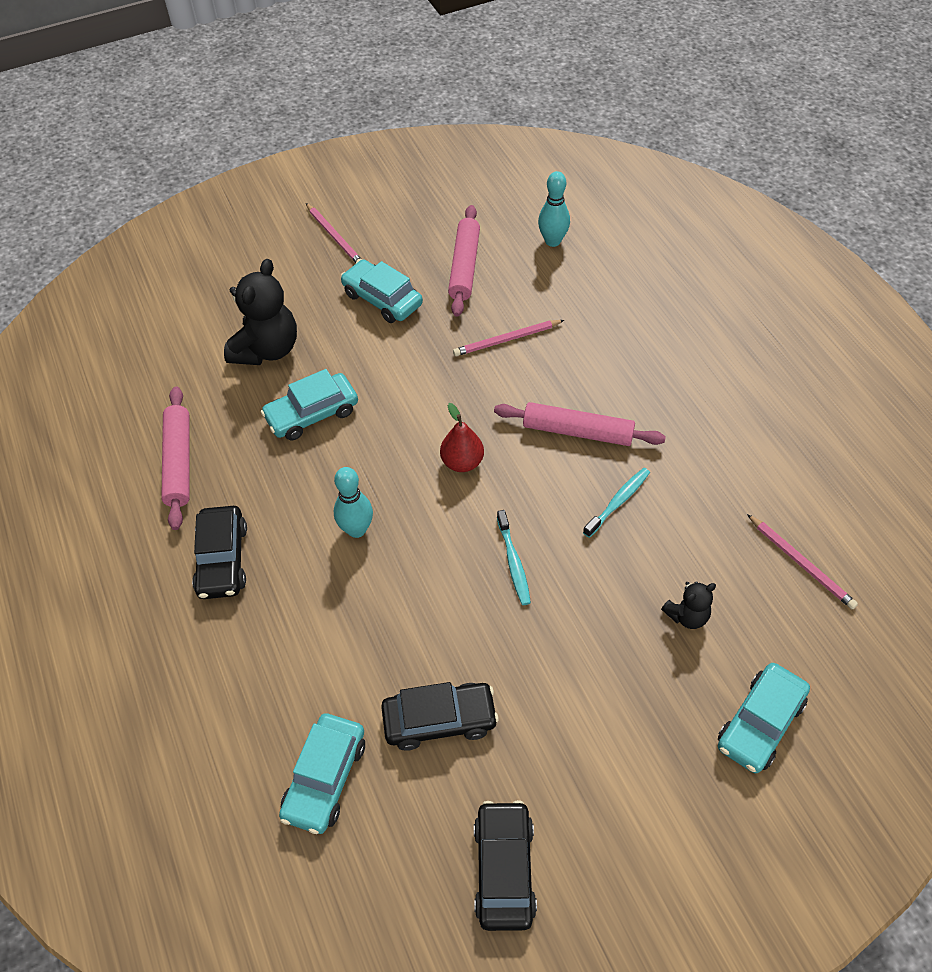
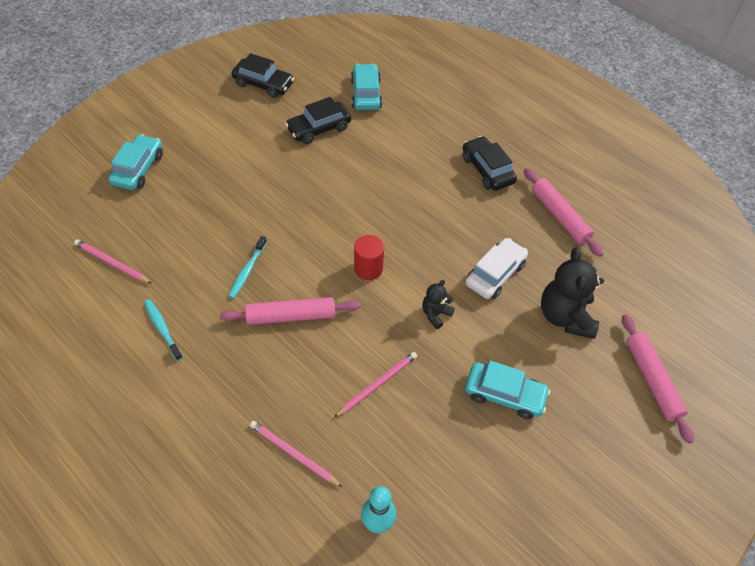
camera: 155 degrees right, 0 degrees up
turquoise car [261,369,358,440] -> white car [465,238,528,299]
pink pencil [306,203,362,263] -> pink pencil moved to [250,421,342,487]
turquoise bowling pin [334,467,373,538] -> none
red pear [440,403,484,472] -> red cylinder [354,235,384,280]
pink rolling pin [448,205,480,317] -> pink rolling pin moved to [622,314,694,444]
black car [474,800,537,931] -> black car turned 45 degrees counterclockwise [232,53,294,98]
turquoise toothbrush [497,510,531,605] -> turquoise toothbrush moved to [144,299,183,361]
black teddy bear [661,581,716,629] -> black teddy bear moved to [422,280,455,329]

